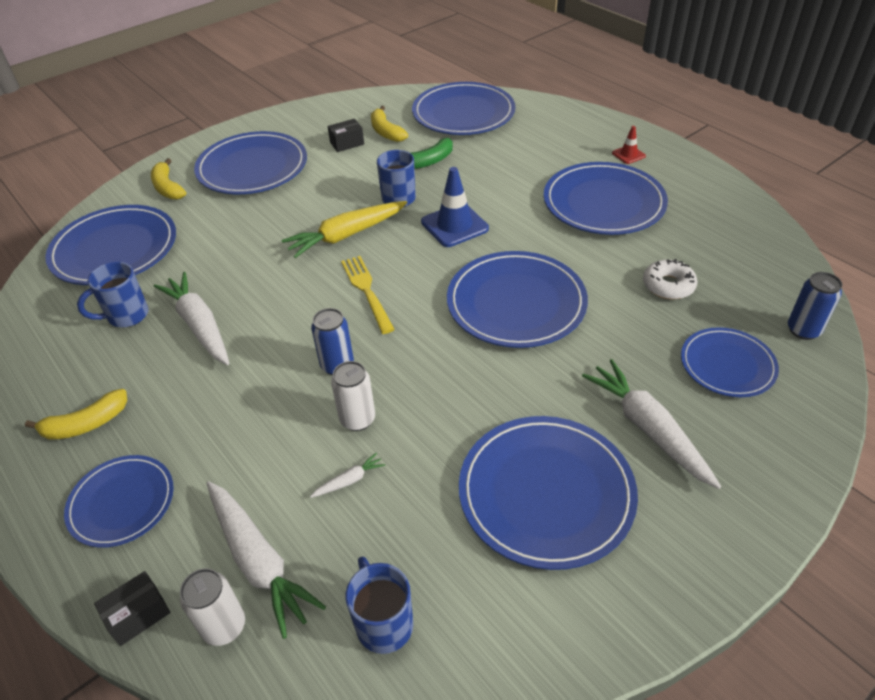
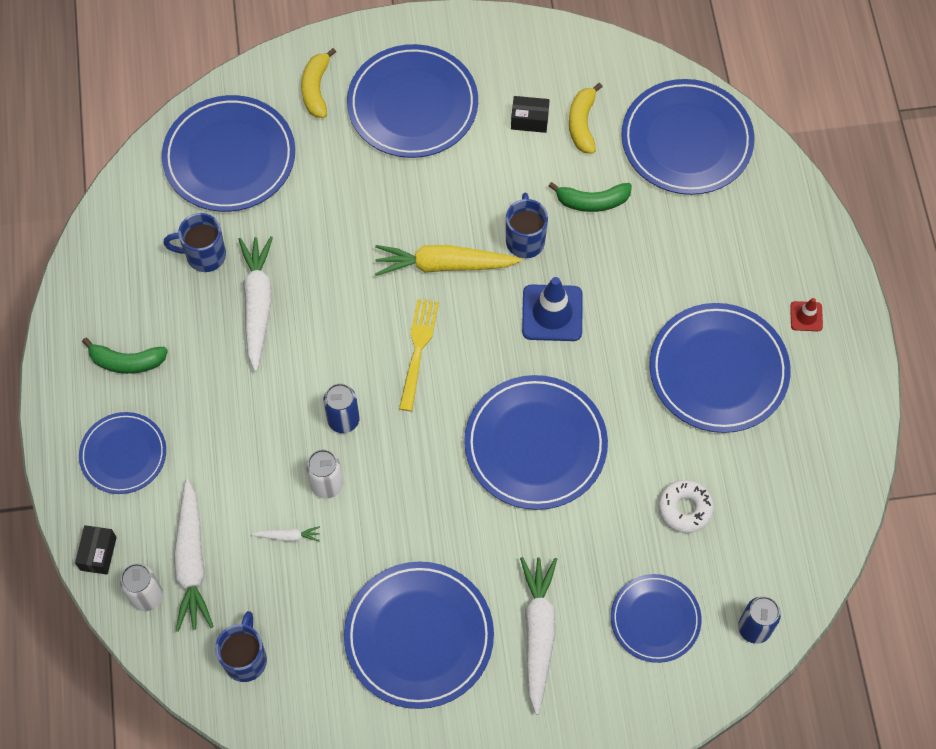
camera: 30 degrees right, 20 degrees up
yellow banana [25,389,127,440] -> green banana [82,338,168,374]
black box [94,571,170,646] -> black box turned 75 degrees counterclockwise [75,525,117,574]

